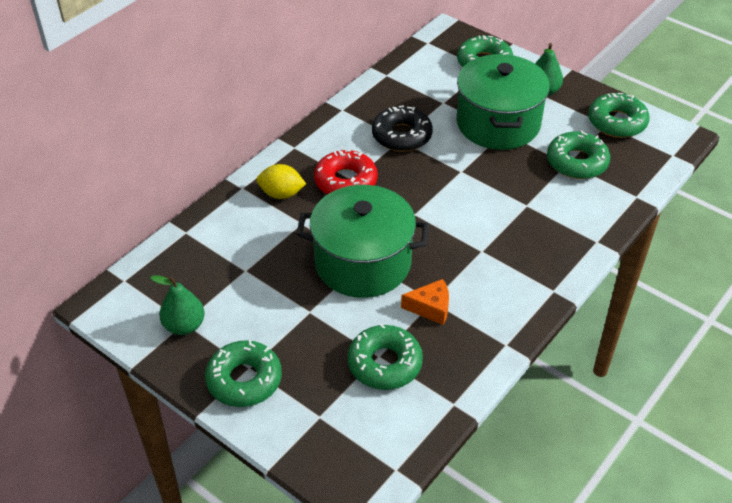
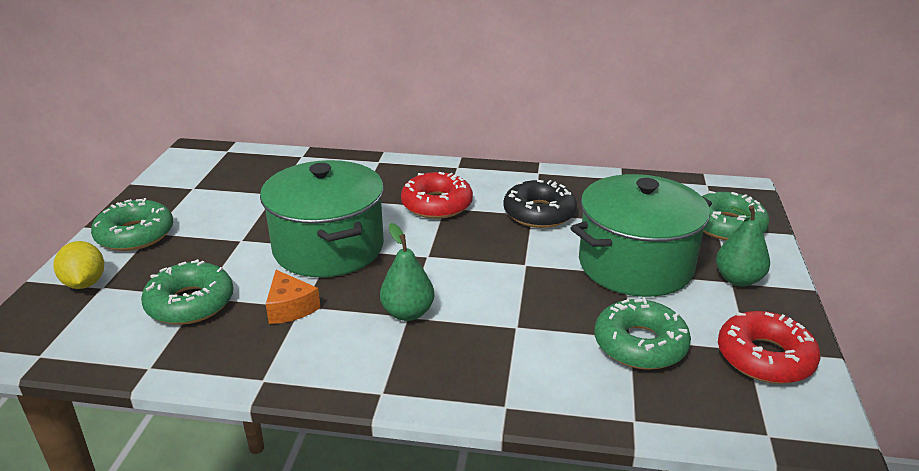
camera: 60 degrees right, 15 degrees down
green pear [150,275,205,335] -> green pear moved to [380,223,434,321]
yellow lemon [256,164,306,199] -> yellow lemon moved to [54,241,104,289]
green donut [588,93,649,138] -> red donut [718,311,820,384]

